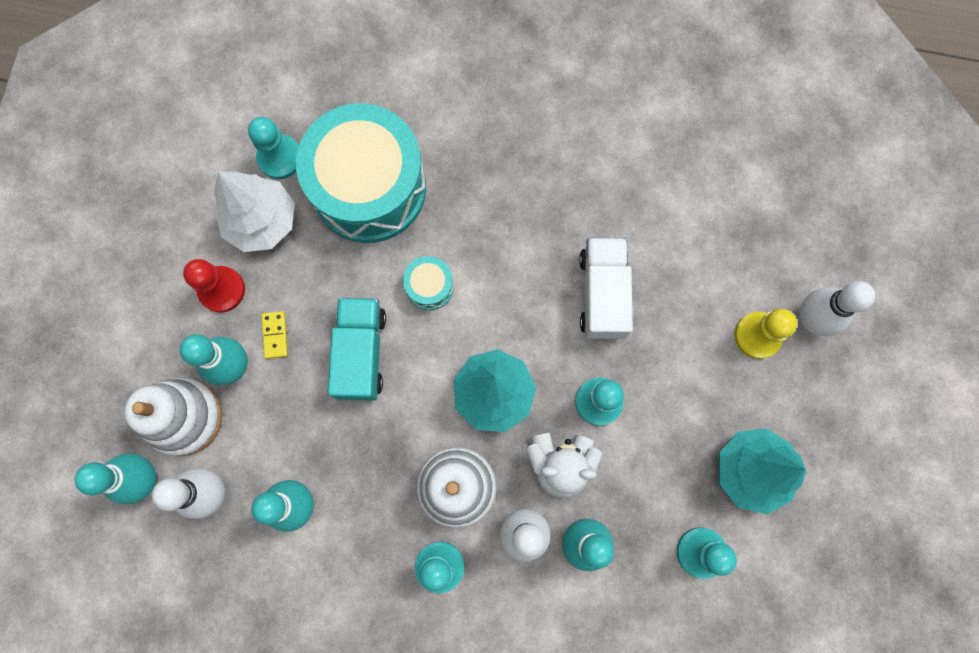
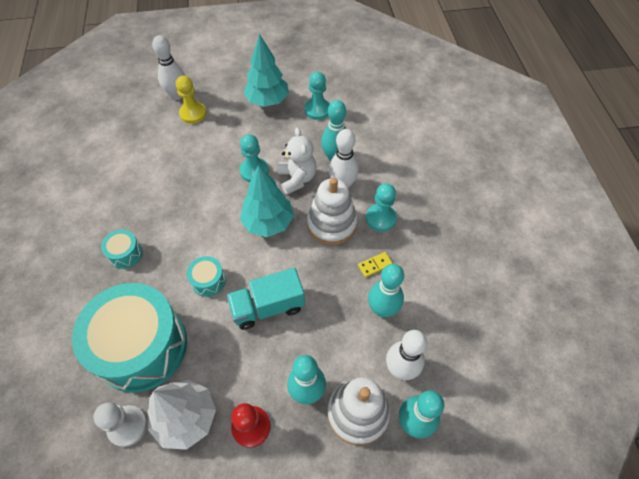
camera: 110 degrees left, 20 degrees down
turquoise pawn [248,117,299,179] -> white pawn [93,403,147,447]
yellow domino [262,311,288,359] -> yellow domino moved to [358,252,393,277]
white truck [579,238,633,339] -> none
none -> turquoise drum [101,229,143,269]

